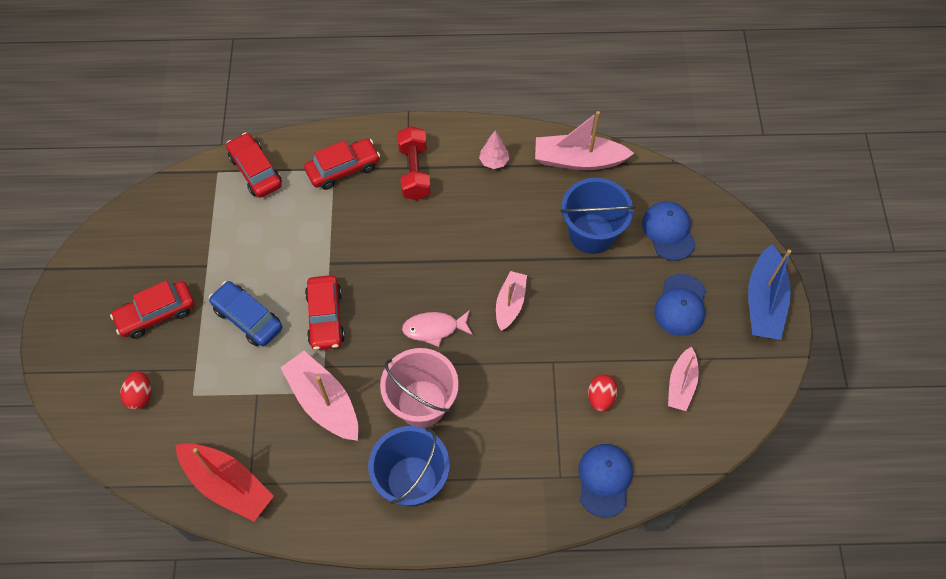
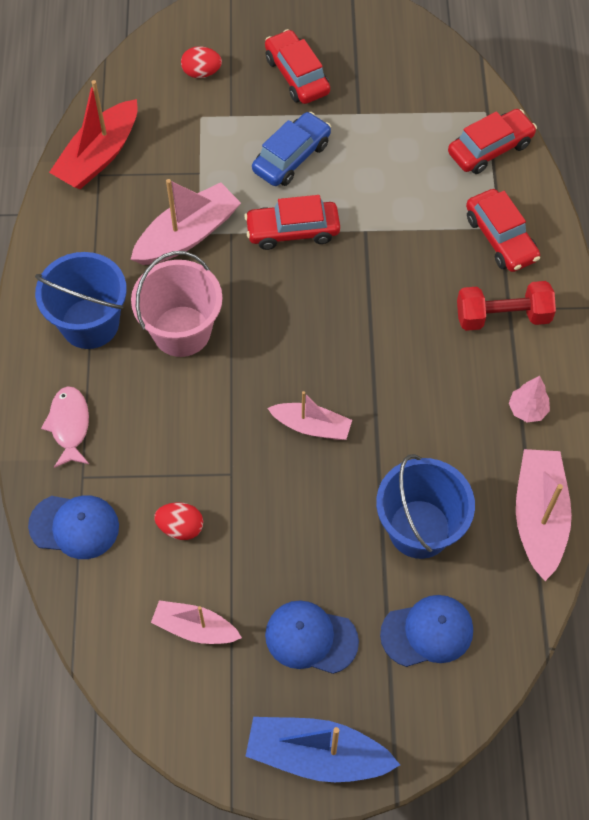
camera: 90 degrees right, 0 degrees up
pink fish [402,310,473,347] -> pink fish moved to [41,386,89,468]

